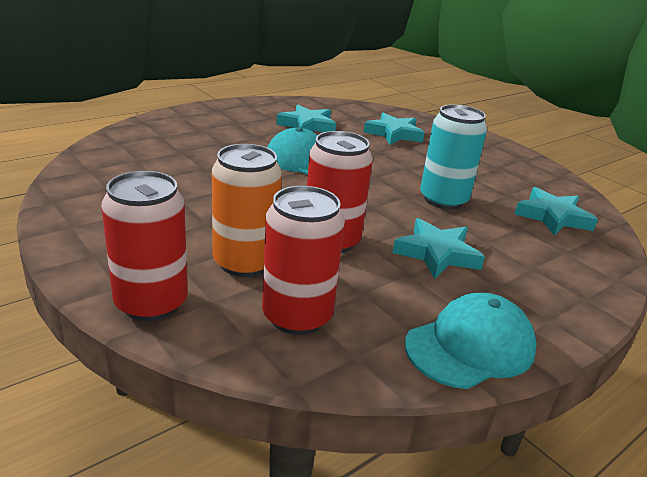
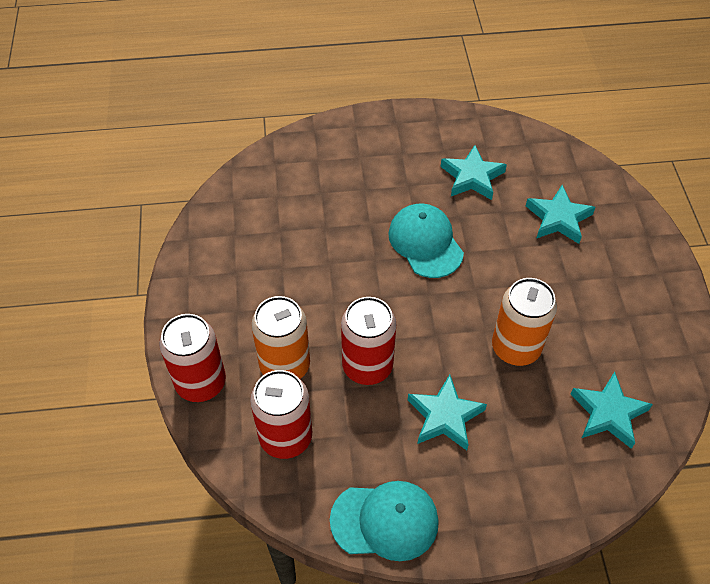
camera: 35 degrees right, 25 degrees up
turquoise can [420,104,487,209] -> orange can [492,278,557,366]

